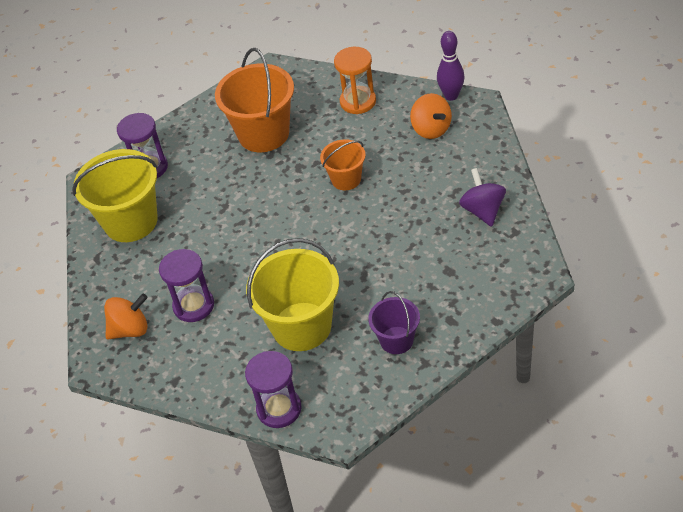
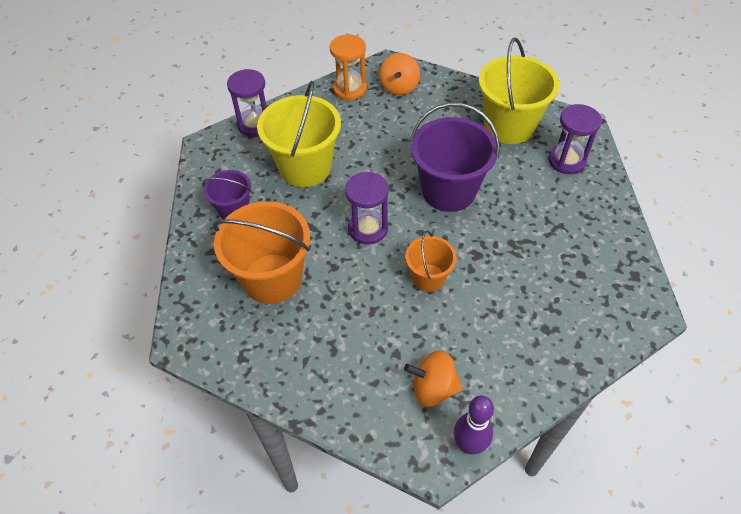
camera: 120 degrees right, 5 degrees up
purple hourglass [159,249,214,322] -> purple hourglass moved to [345,172,389,245]
orange bucket [215,48,294,152] -> orange bucket moved to [213,201,310,304]
orange hourglass [334,47,376,114] -> orange hourglass moved to [330,34,367,101]
purple spinning top [459,168,506,227] -> none
none -> purple bucket [410,102,500,212]

